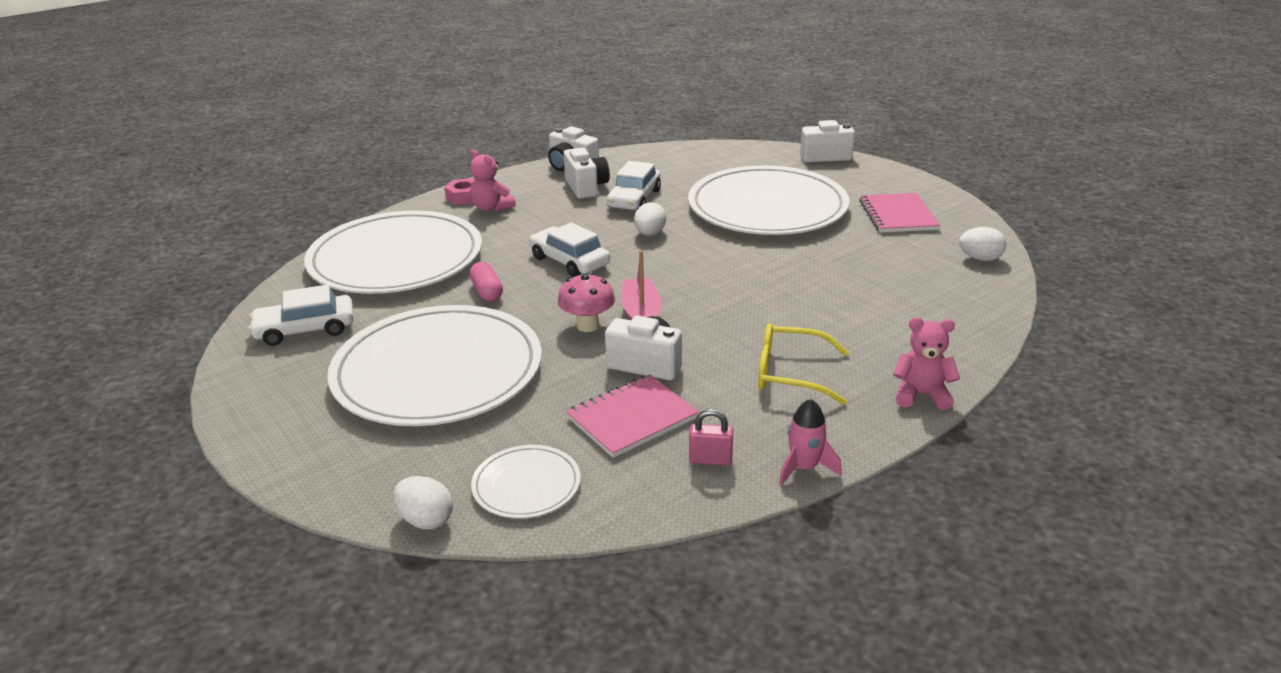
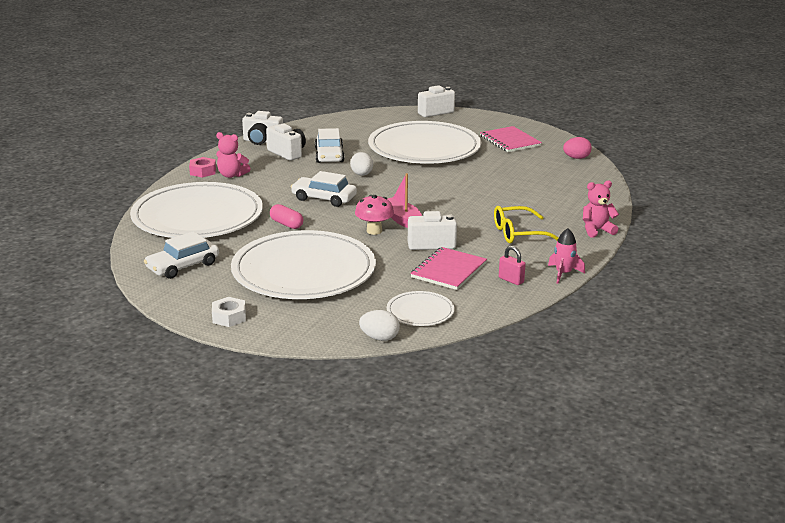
camera: 25 degrees left, 5 degrees down
pink padlock [689,409,733,465] -> pink padlock turned 60 degrees clockwise [499,246,526,285]
white egg [959,227,1006,261] -> pink egg [563,137,592,159]
none -> white nut [212,297,246,327]

